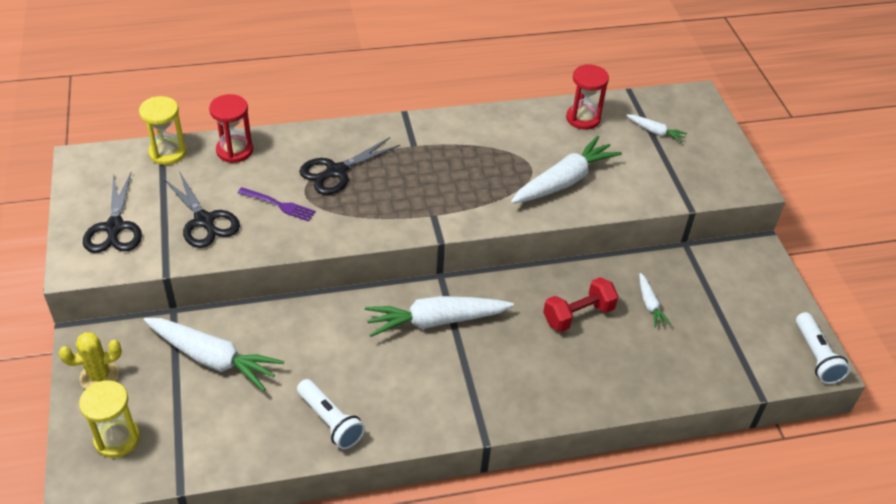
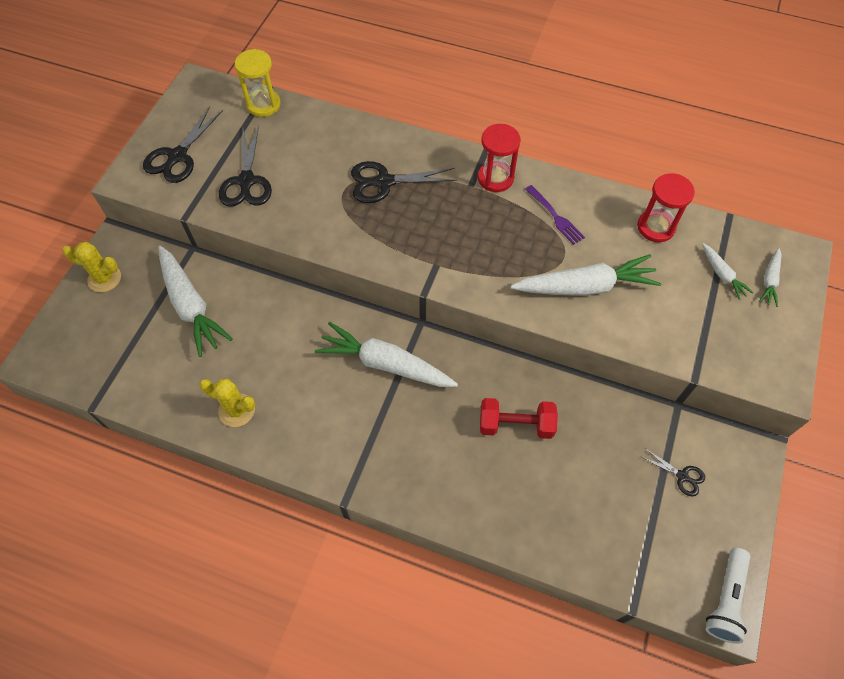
camera: 35 degrees right, 15 degrees up
yellow hourglass [79,380,140,458] -> none
red hourglass [209,94,253,163] -> red hourglass moved to [478,124,521,192]
purple fork [238,187,316,222] -> purple fork moved to [525,185,585,245]
white flashlight [297,379,365,449] -> yellow cactus [199,379,255,427]
white carrot [639,273,672,327] -> white carrot moved to [759,248,781,307]
none -> black scissors [642,448,705,496]

